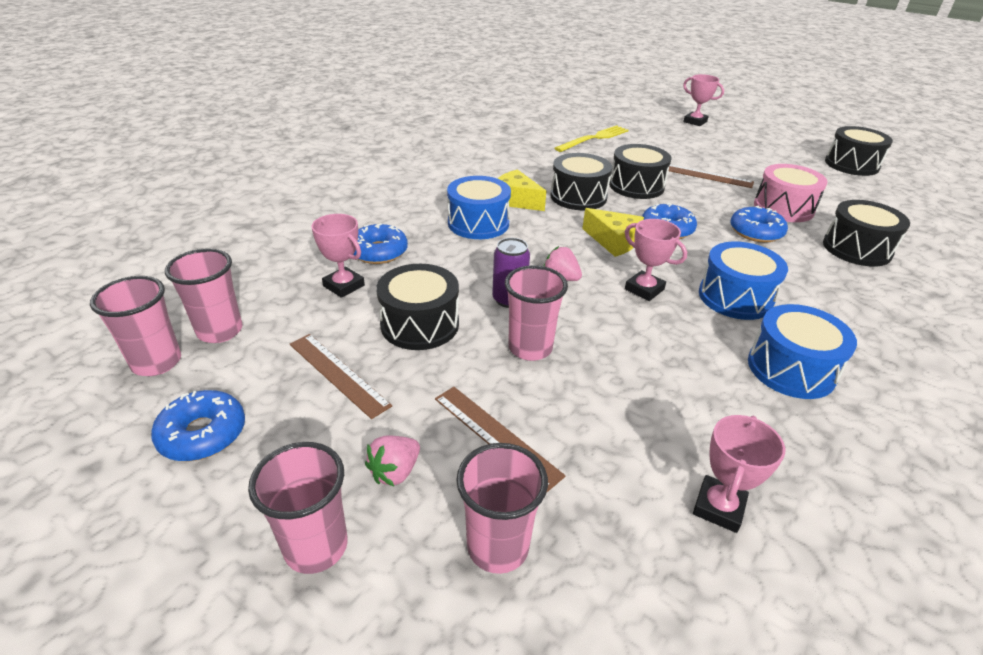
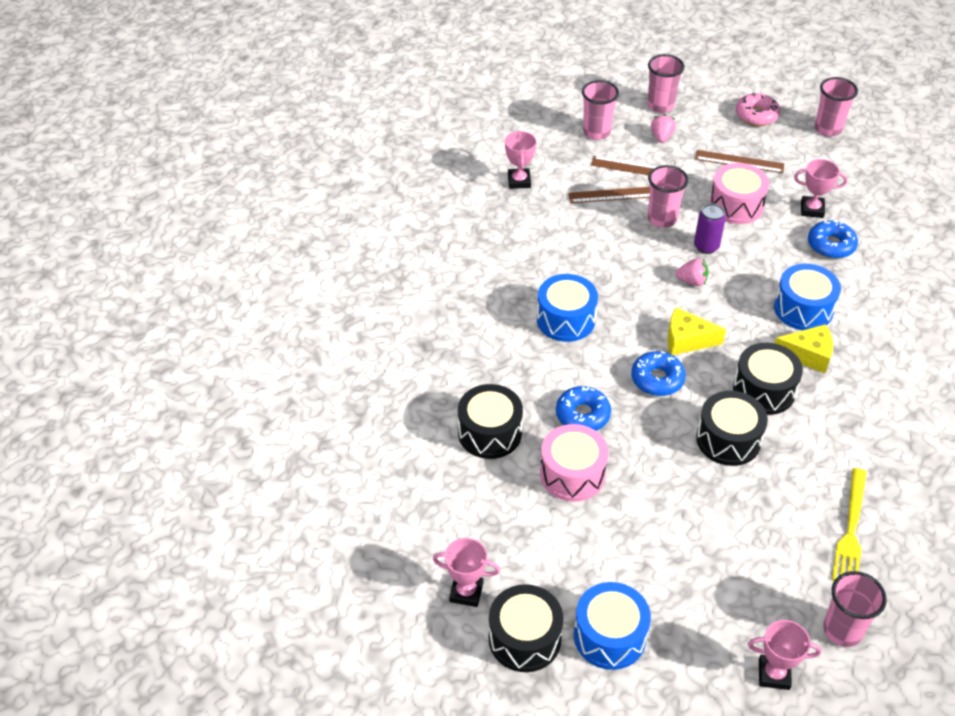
camera: 150 degrees right, 10 degrees up
blue donut [151,390,245,461] -> pink donut [736,93,780,126]
pink cup [165,248,243,343] -> pink cup moved to [823,571,887,647]
black drum [376,264,459,350] -> pink drum [709,163,769,224]
pink trophy [625,219,687,301] -> pink trophy moved to [433,538,500,607]
brown ruler [669,165,754,188] -> brown ruler moved to [568,187,650,203]
blue drum [748,304,857,399] -> blue drum moved to [574,582,651,670]

